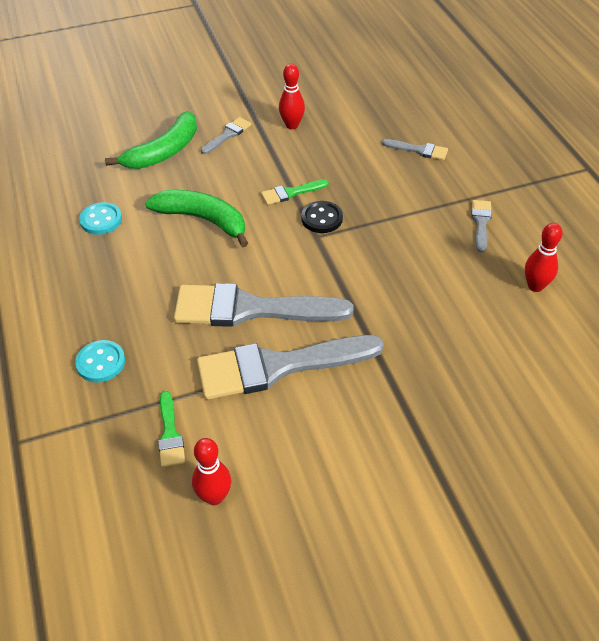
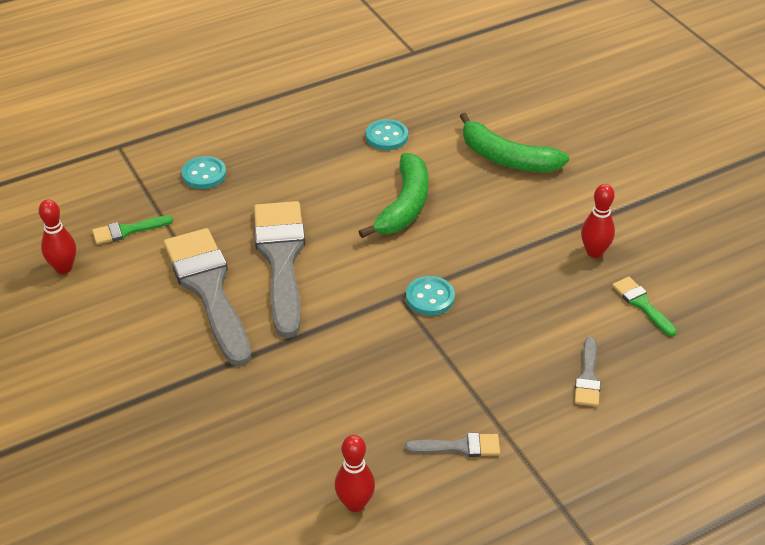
camera: 80 degrees right, 5 degrees down
grey brush [201,117,251,154] -> none
green brush [261,179,329,205] -> green brush moved to [612,277,677,336]
black button [301,201,343,233] -> turquoise button [406,276,455,315]

